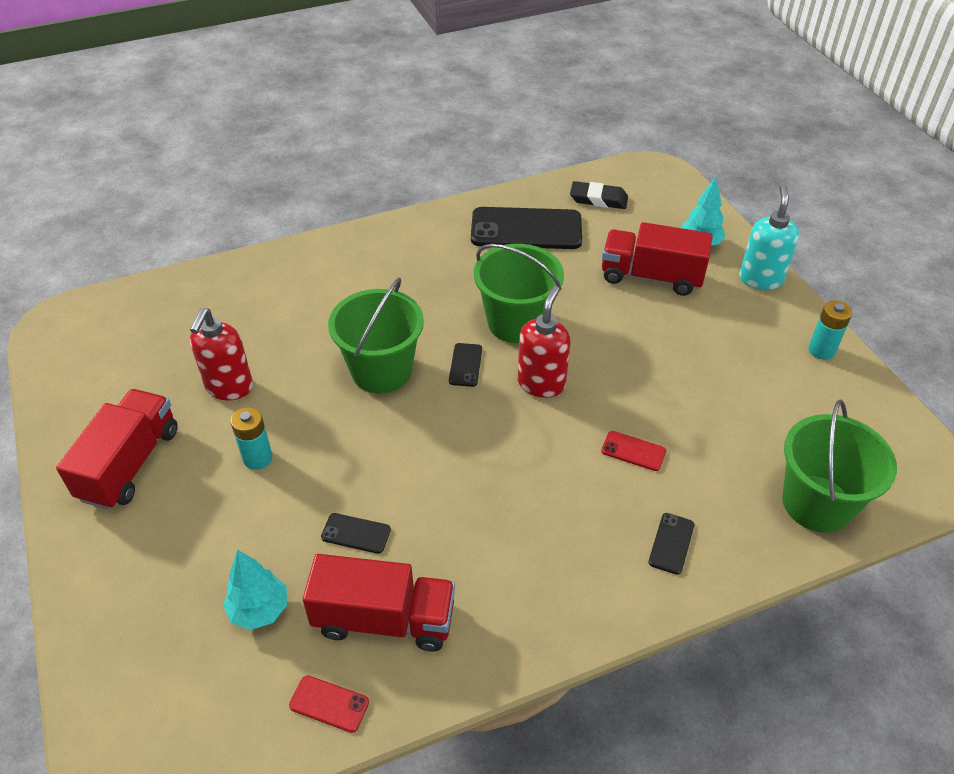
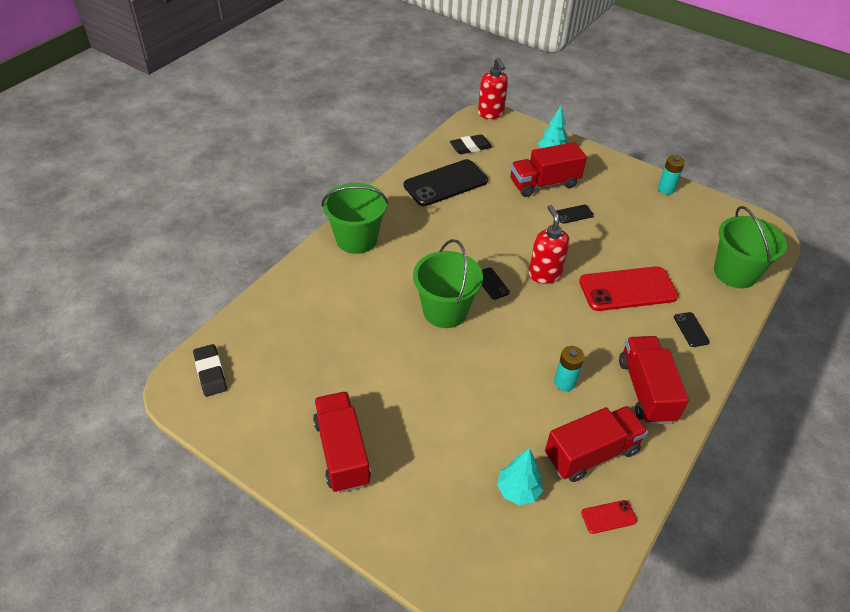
camera: 35 degrees left, 0 degrees up
red soap dispenser [190,308,253,400] -> red soap dispenser moved to [478,58,508,119]
turquoise battery [231,407,272,470] -> turquoise battery moved to [554,346,584,391]
black phone [321,513,391,554] -> black phone moved to [556,205,594,224]
green bucket [474,244,564,343] -> green bucket moved to [321,183,388,254]
red phone [601,431,666,471] -> red phone [579,266,678,311], size x2.28
turquoise soap dispenser [739,185,799,290] -> none
none -> black eraser [193,344,227,397]
none -> red truck [619,336,689,425]

